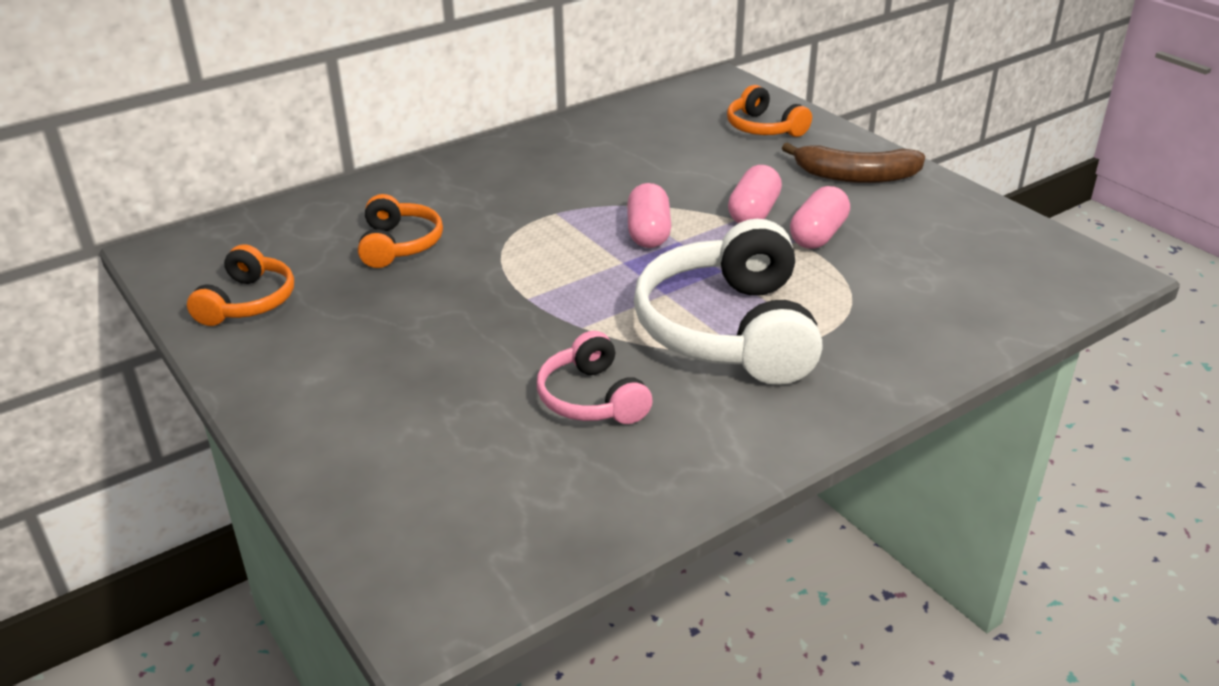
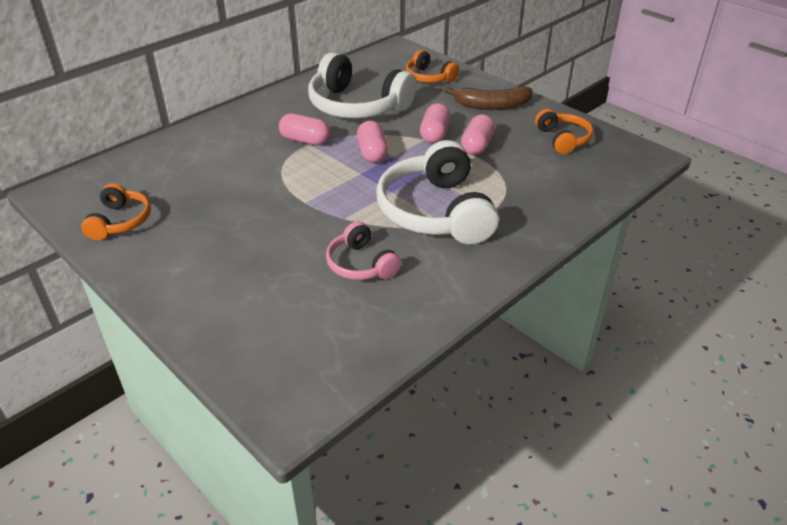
camera: 10 degrees left, 5 degrees up
orange headphones [358,194,443,268] -> orange headphones moved to [535,109,593,154]
none -> pink capsule [279,114,330,146]
none -> white headphones [308,52,416,119]

